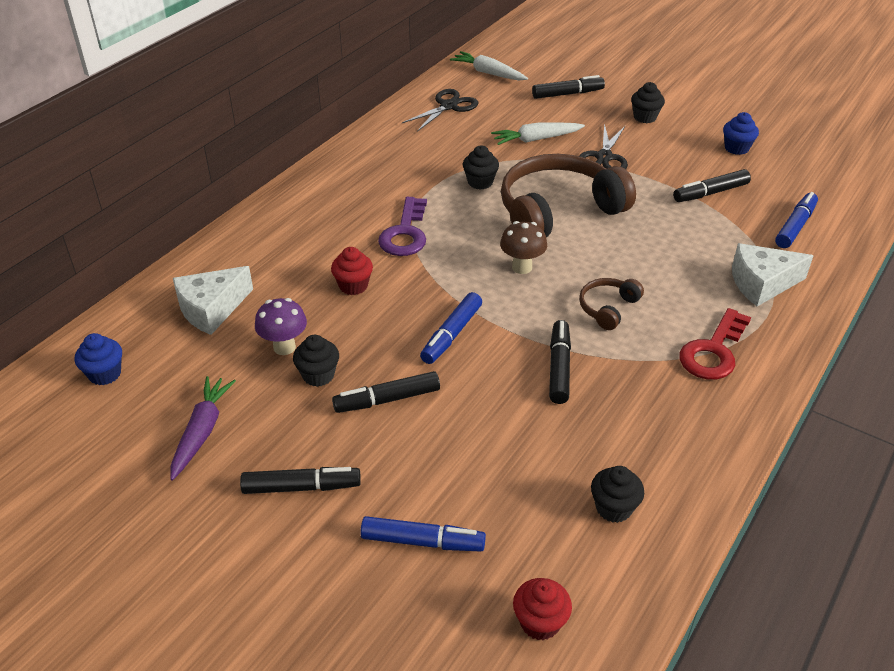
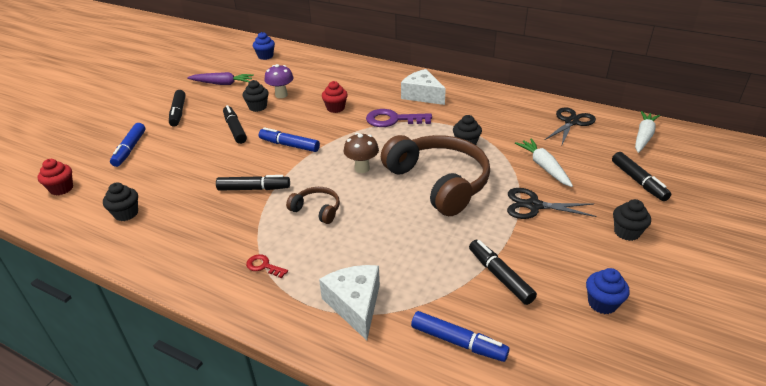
camera: 85 degrees right, 5 degrees down
white cheese [173,266,253,335] -> white cheese moved to [401,69,446,105]
black scissors [402,89,478,132] -> black scissors turned 90 degrees counterclockwise [544,107,596,147]
red key [679,308,751,380] -> red key [246,254,288,278], size x0.50

